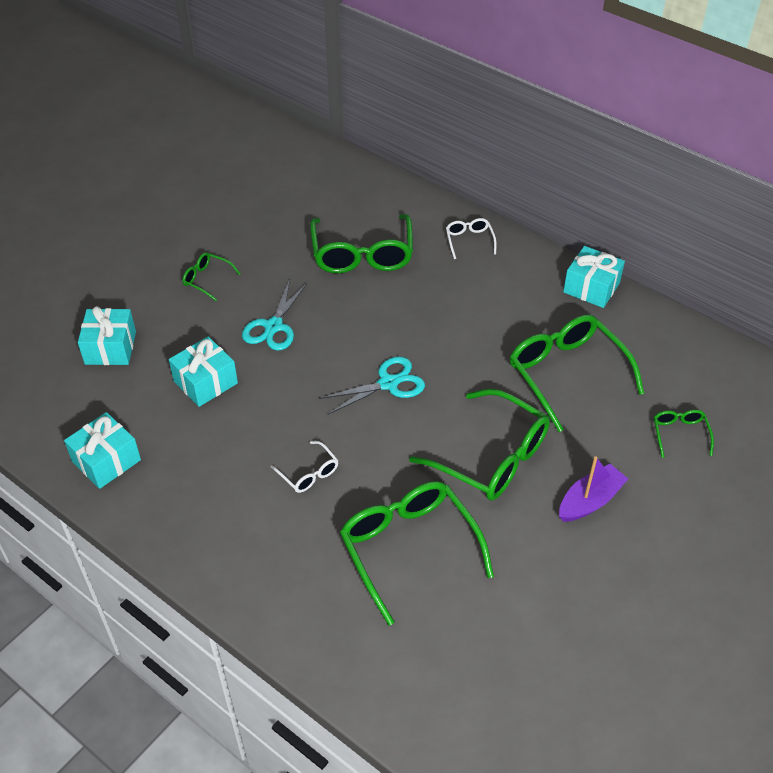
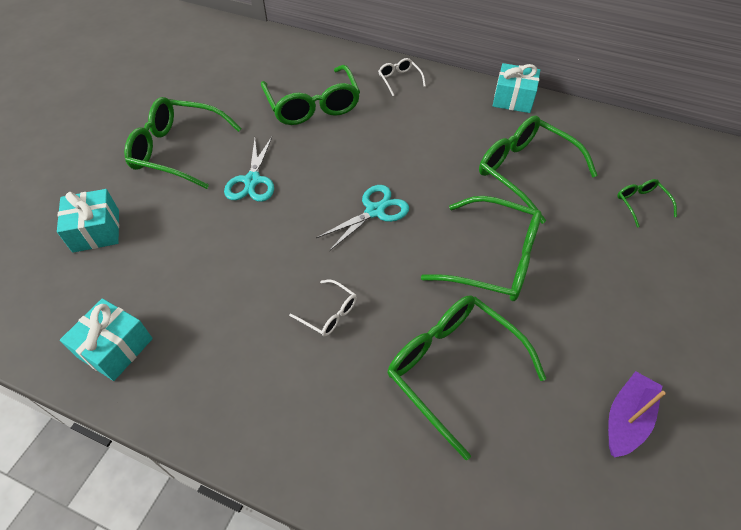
camera: 15 degrees left, 5 degrees up
turquoise gift [169,336,238,407] -> none
green glasses [182,252,240,301] -> green glasses [124,97,242,189], size x2.13
purple boat [559,456,628,522] -> purple boat moved to [608,371,666,457]

